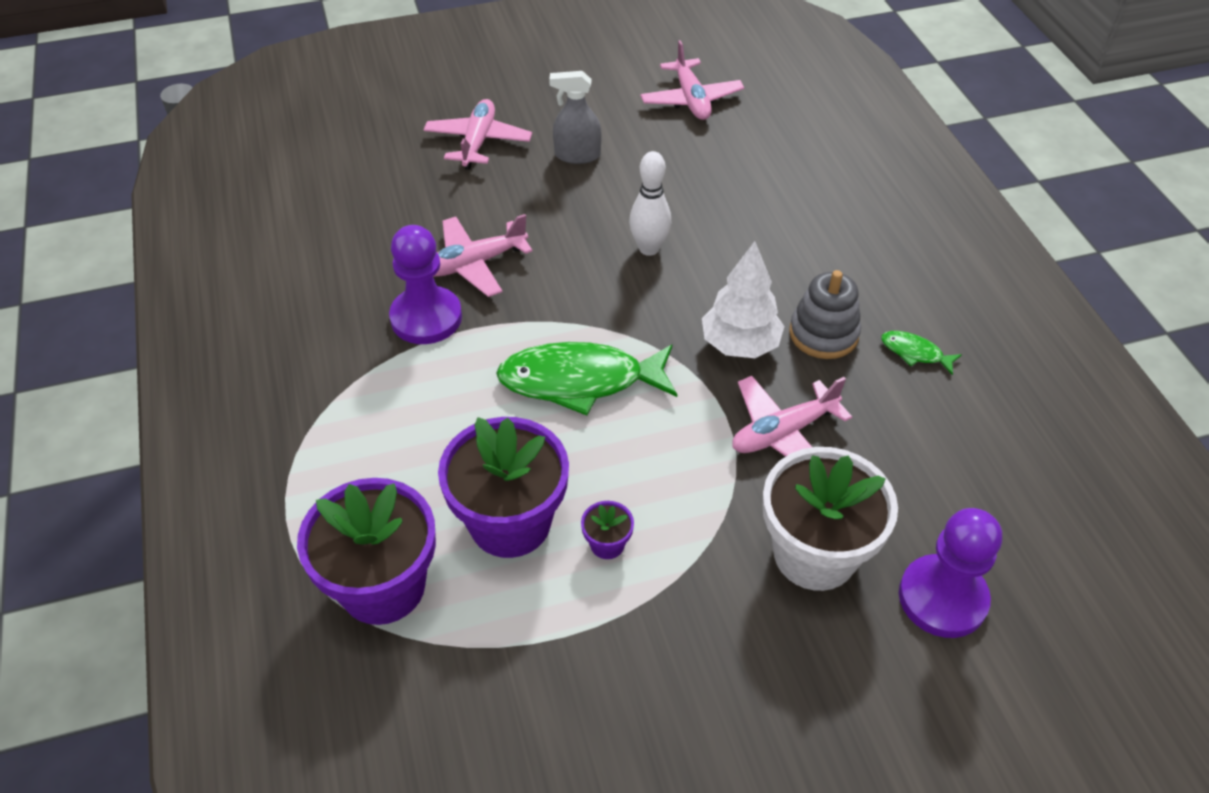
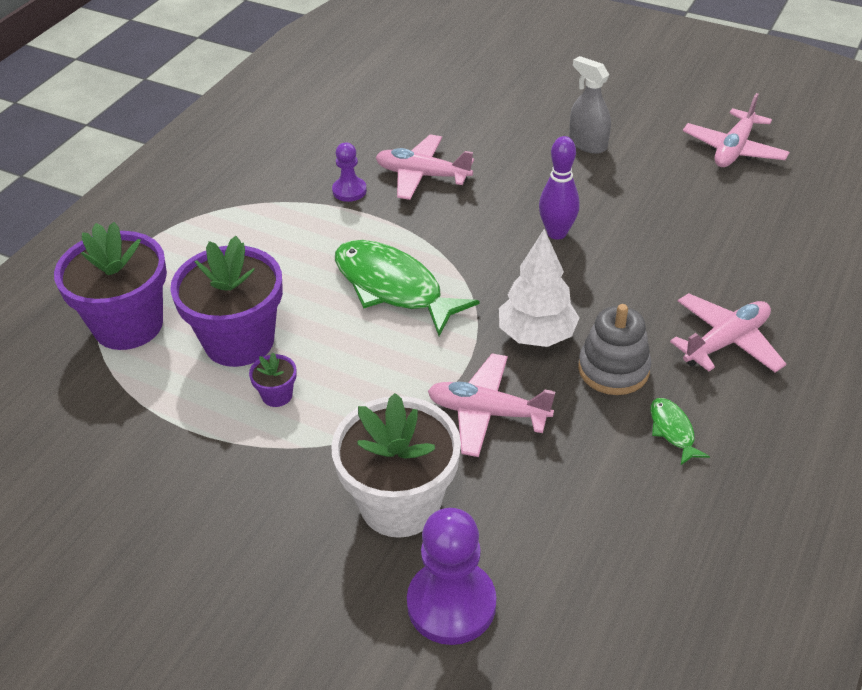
camera: 45 degrees right, 5 degrees down
purple pawn [389,225,462,344] -> purple pawn [332,143,367,202], size x0.56
pink plane [423,99,532,170] -> pink plane moved to [670,293,786,373]
white bowling pin [629,151,671,256] -> purple bowling pin [539,136,580,240]

